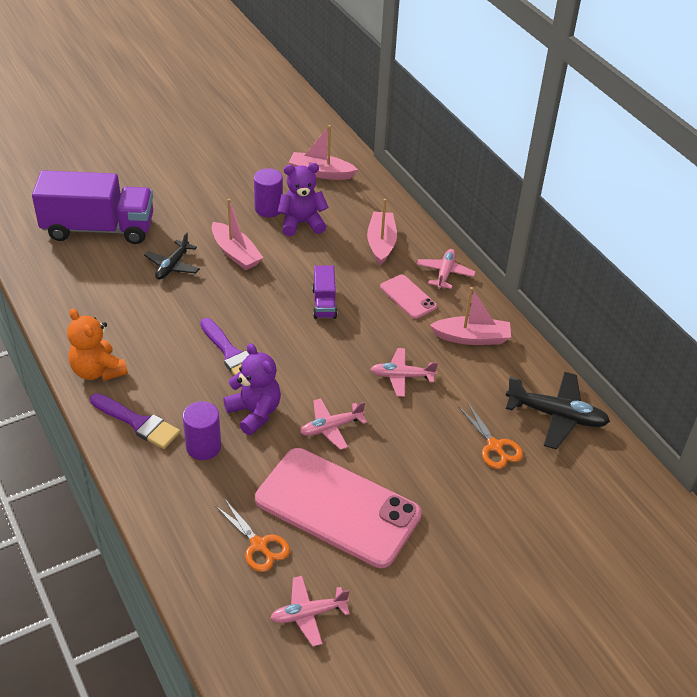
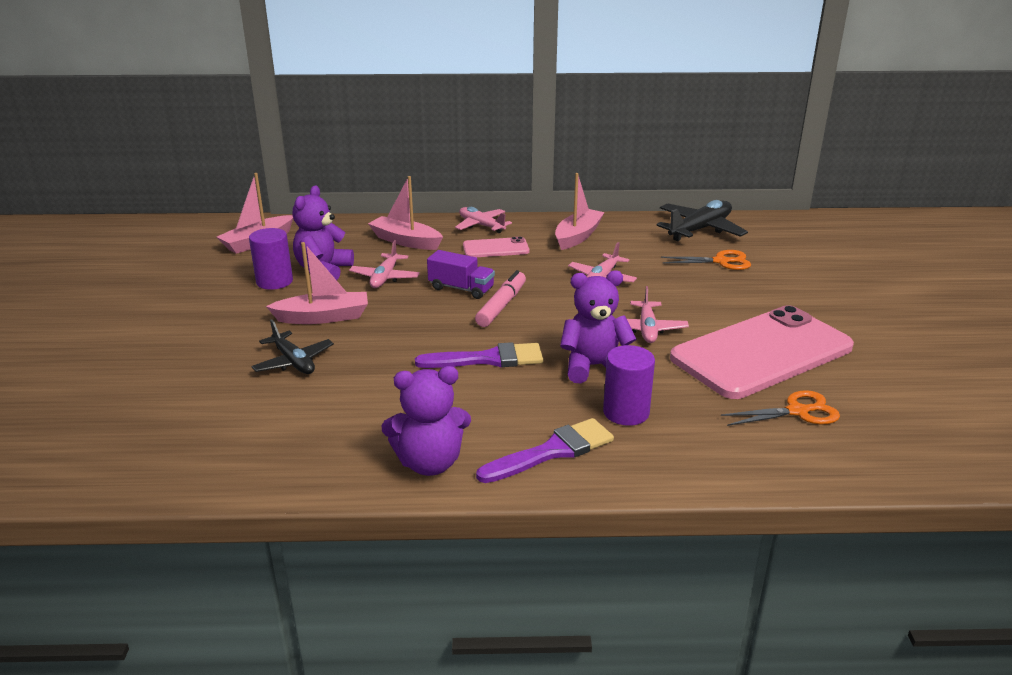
camera: 60 degrees left, 15 degrees down
purple truck [32,170,153,244] -> none
orange teddy bear [67,308,128,381] -> purple teddy bear [381,366,471,476]
pink plane [271,576,350,646] -> pink plane moved to [349,240,420,288]
none -> pink marker [475,270,526,327]

